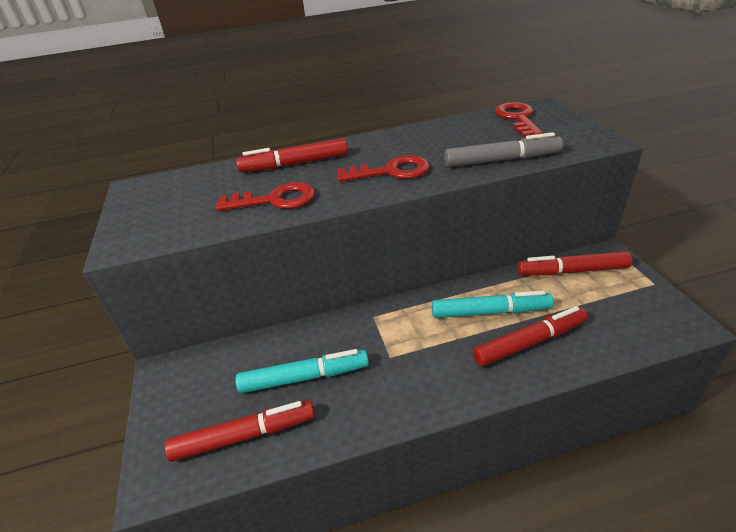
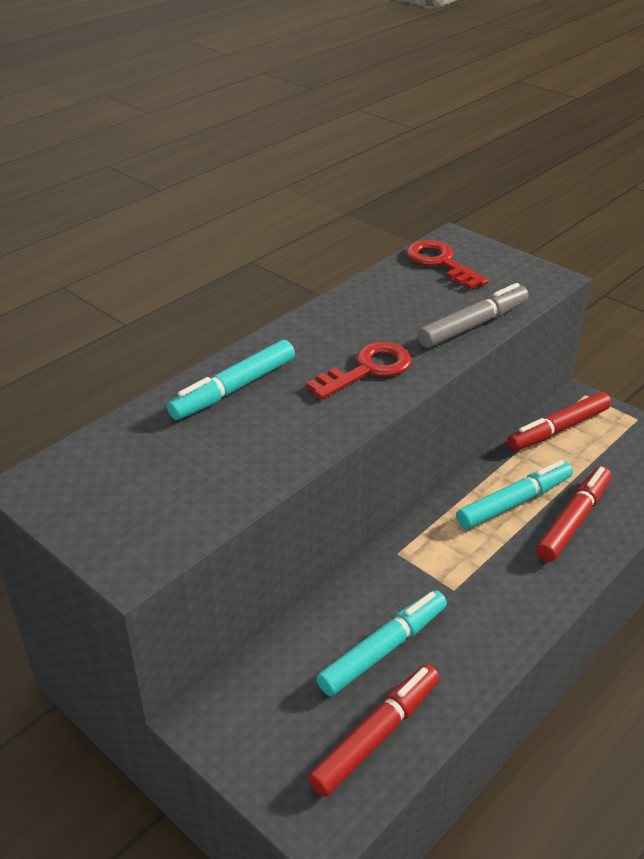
camera: 35 degrees left, 0 degrees up
red key [215,182,315,211] -> none
red marker [236,138,348,172] -> turquoise marker [167,340,295,420]

